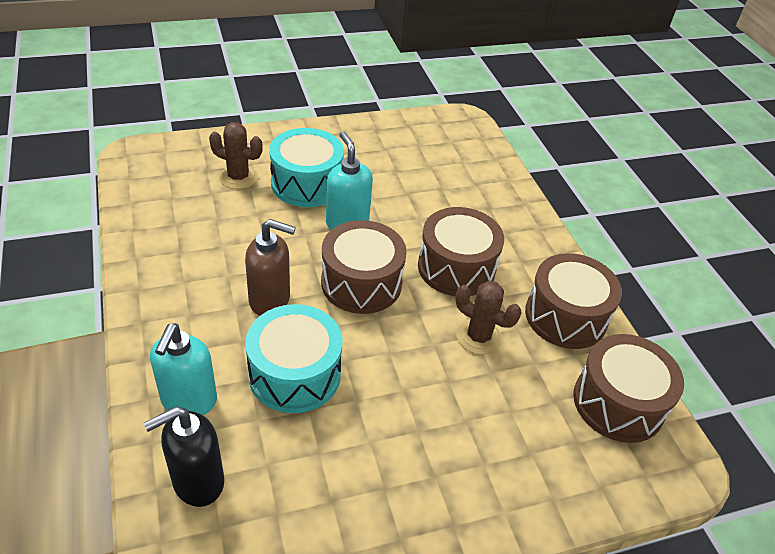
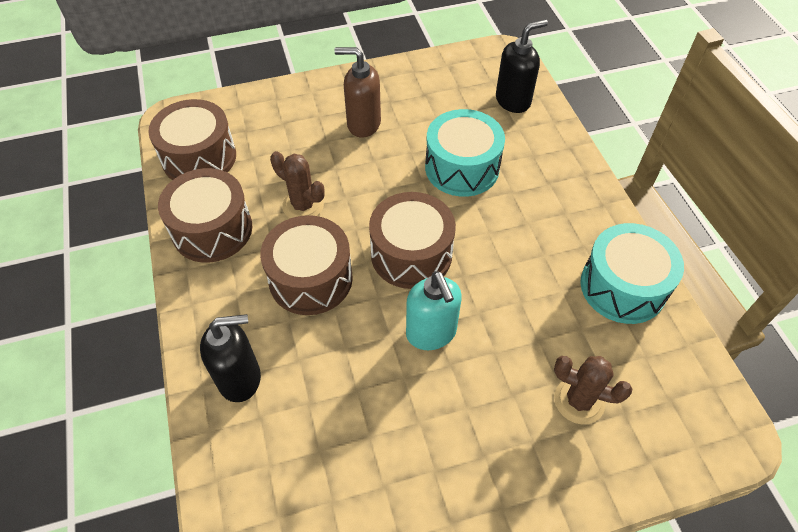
camera: 175 degrees left, 10 degrees up
turquoise soap dispenser [150,323,217,415] -> none
brown soap dispenser [245,219,296,316] -> brown soap dispenser moved to [334,47,381,138]
turquoise drum [269,128,344,207] -> turquoise drum moved to [580,223,684,324]
none -> black soap dispenser [200,314,261,402]

